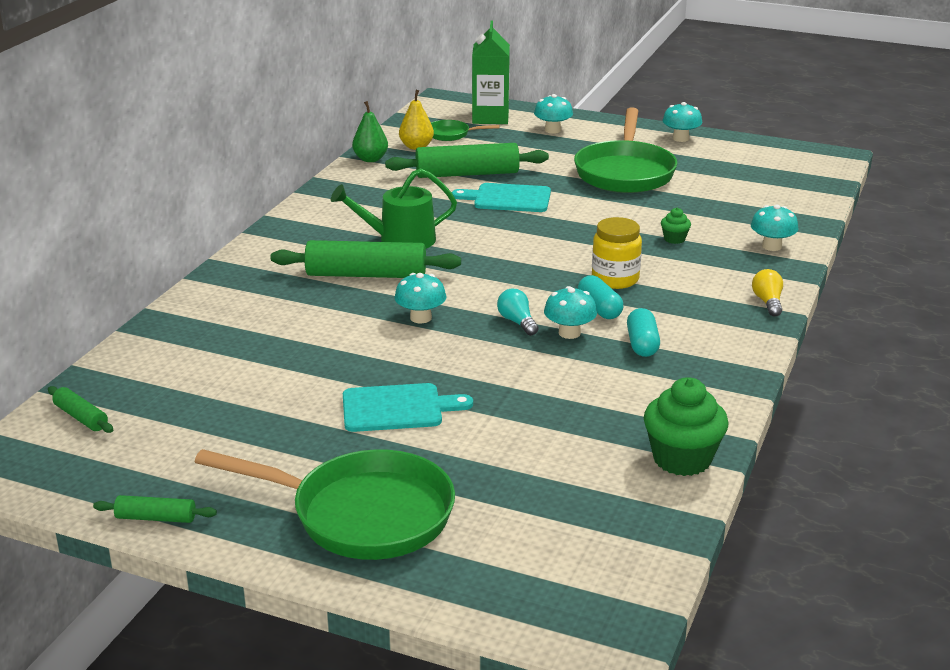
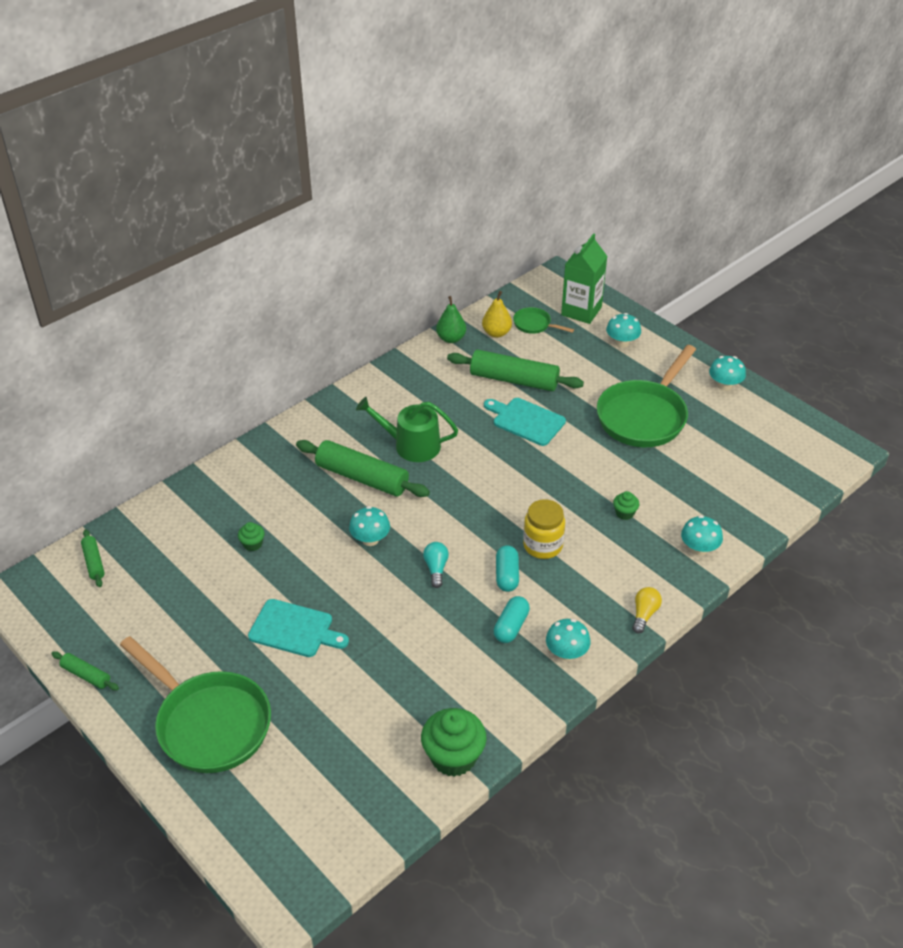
camera: 25 degrees right, 15 degrees up
turquoise mushroom [544,286,597,339] -> turquoise mushroom moved to [546,619,591,661]
none -> green cupcake [238,522,265,551]

